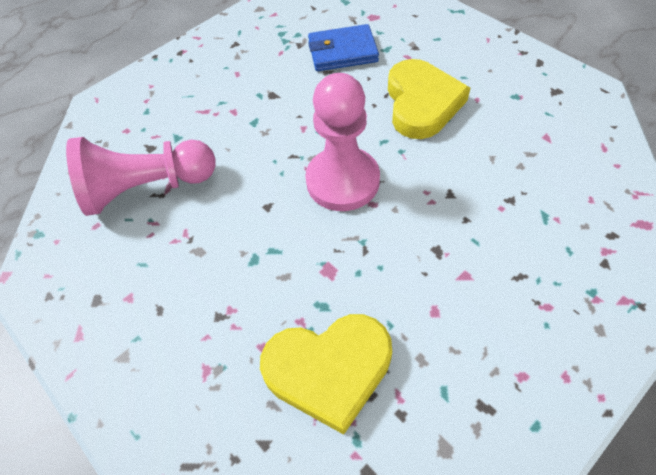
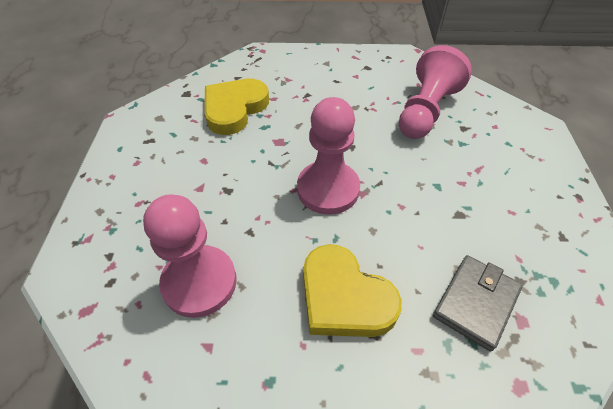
camera: 130 degrees right, 5 degrees down
blue wallet [308,24,379,71] -> grey wallet [433,255,523,352]
none -> pink pawn [143,194,236,318]

